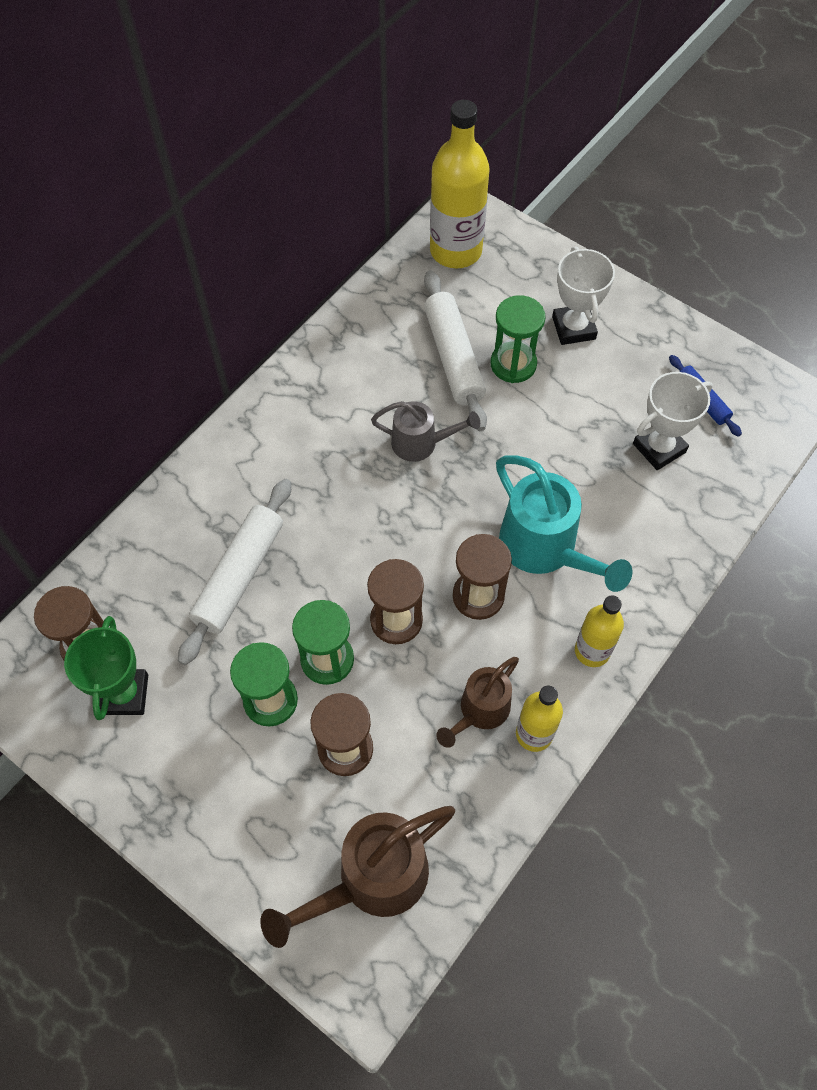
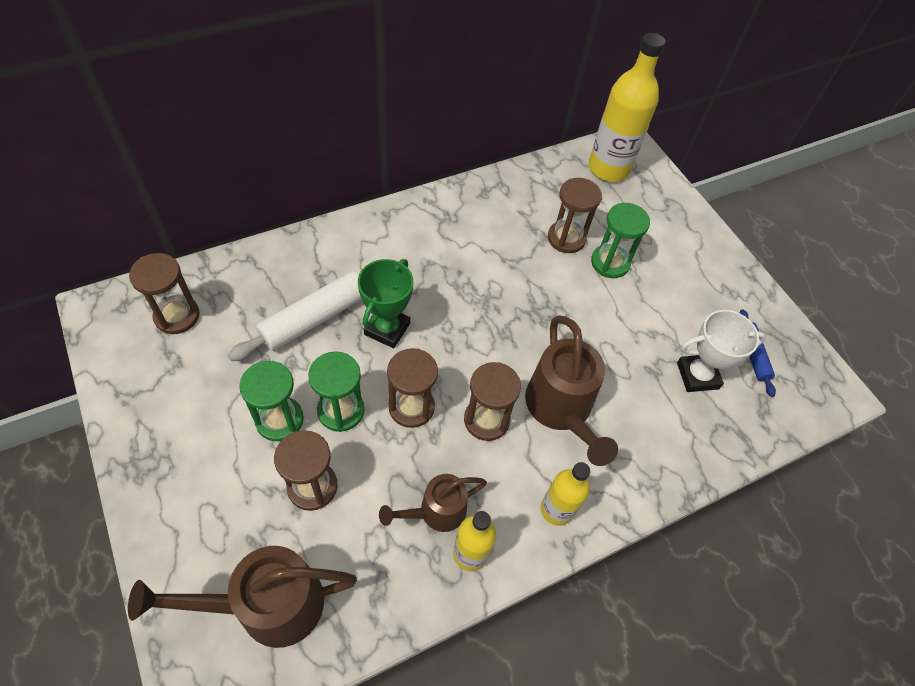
camera: 20 degrees right, 5 degrees down
green trophy [64,616,148,720] -> green trophy moved to [358,259,414,348]
grey watering can [371,401,480,462] -> none
white rolling pin [424,270,487,431] -> brown hourglass [548,178,602,253]
turquoise watering can [496,455,632,592] -> brown watering can [525,315,618,466]
white trophy [552,246,615,345] -> none

